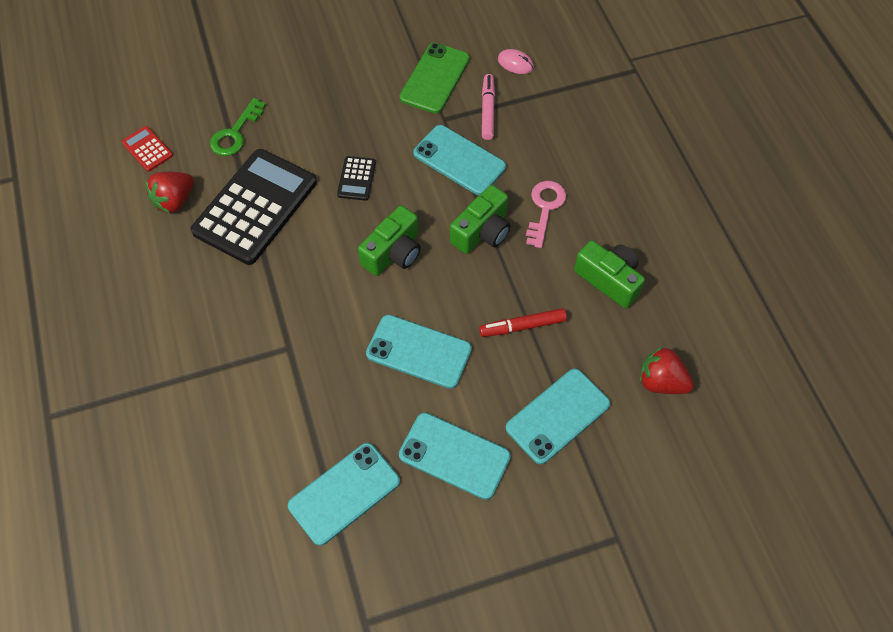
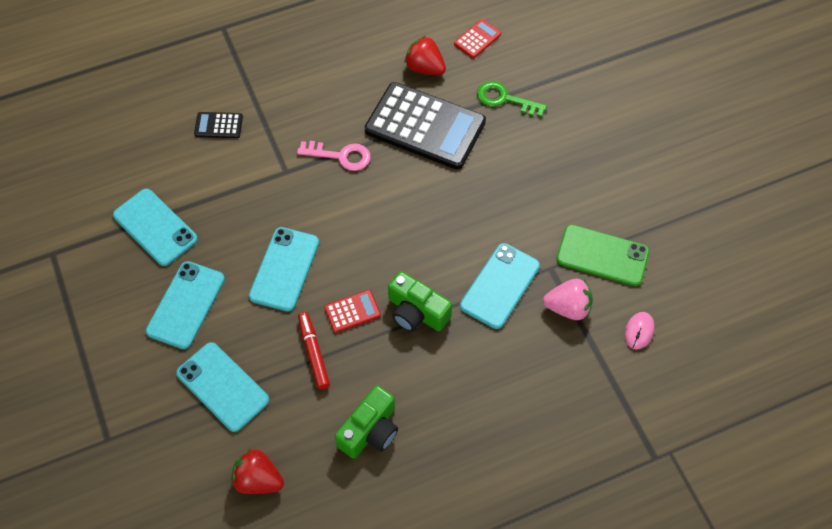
camera: 85 degrees right, 0 degrees up
black calculator [337,156,376,201] -> black calculator moved to [194,112,243,138]
green camera [358,205,421,276] -> none
pink marker [482,74,495,140] -> pink strawberry [543,279,593,320]
pink key [526,181,566,248] -> pink key moved to [297,141,371,171]
red strawberry [639,346,694,394] -> red strawberry turned 90 degrees counterclockwise [231,448,284,494]
none -> red calculator [324,290,381,333]

